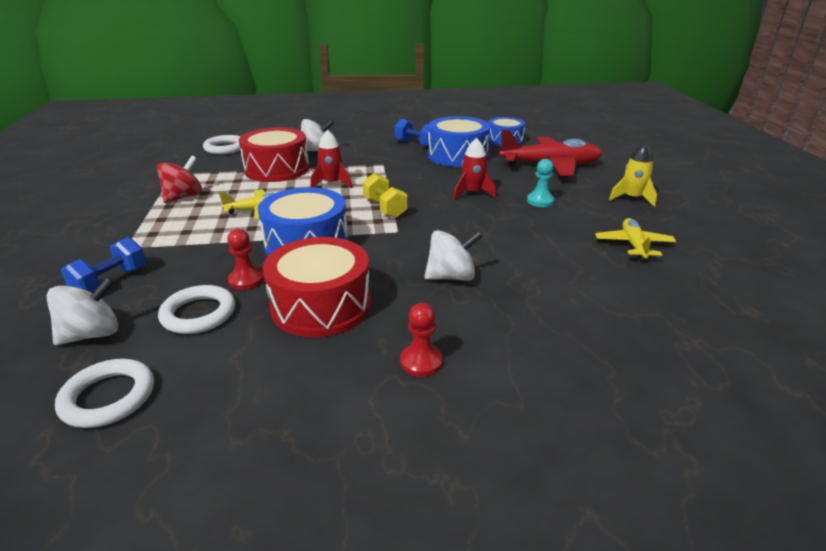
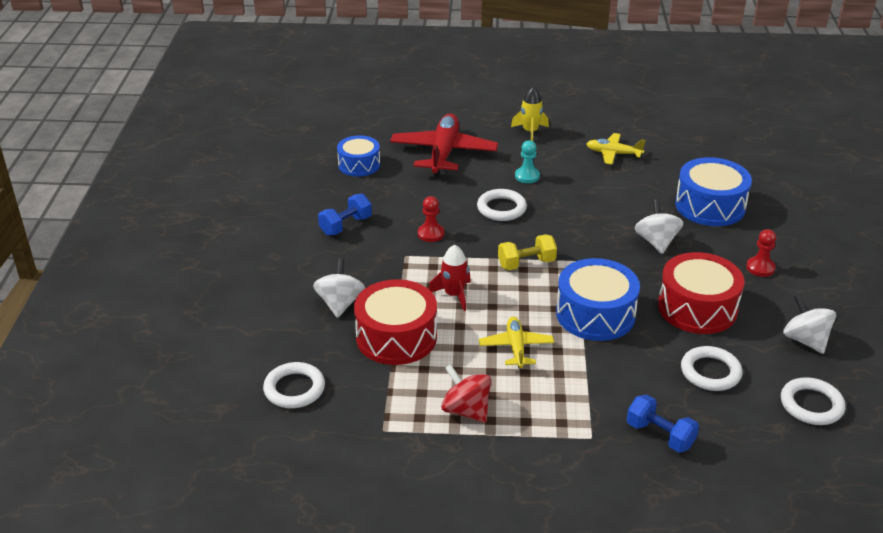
camera: 80 degrees left, 5 degrees up
white spinning top [47,276,118,345] -> white spinning top moved to [783,294,836,354]
red pawn [227,229,264,290] -> red pawn moved to [418,196,444,242]
blue drum [428,116,490,167] -> blue drum moved to [675,157,752,226]
red rocket [453,138,496,200] -> white ring [477,189,527,221]

